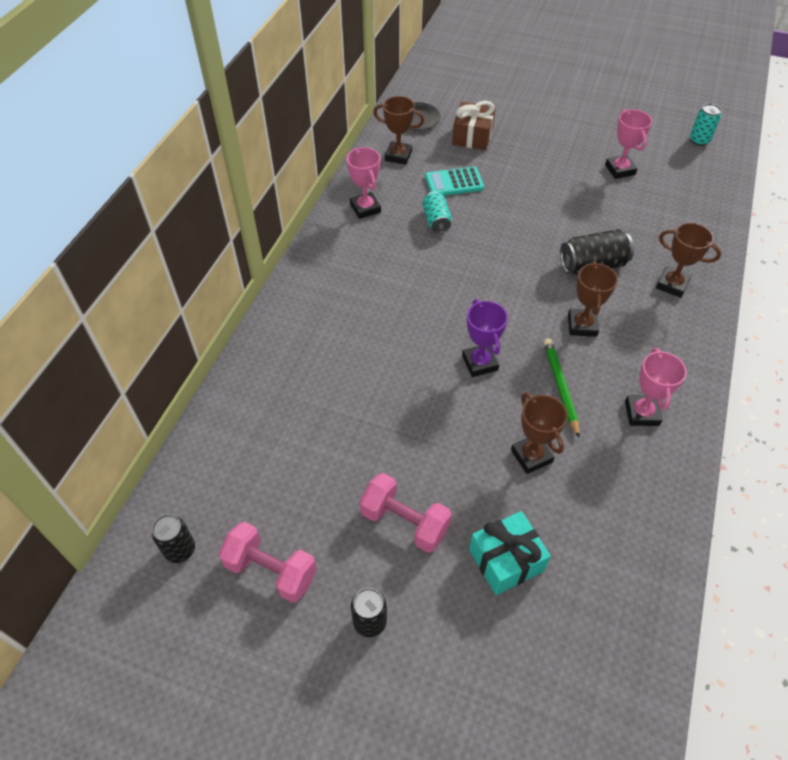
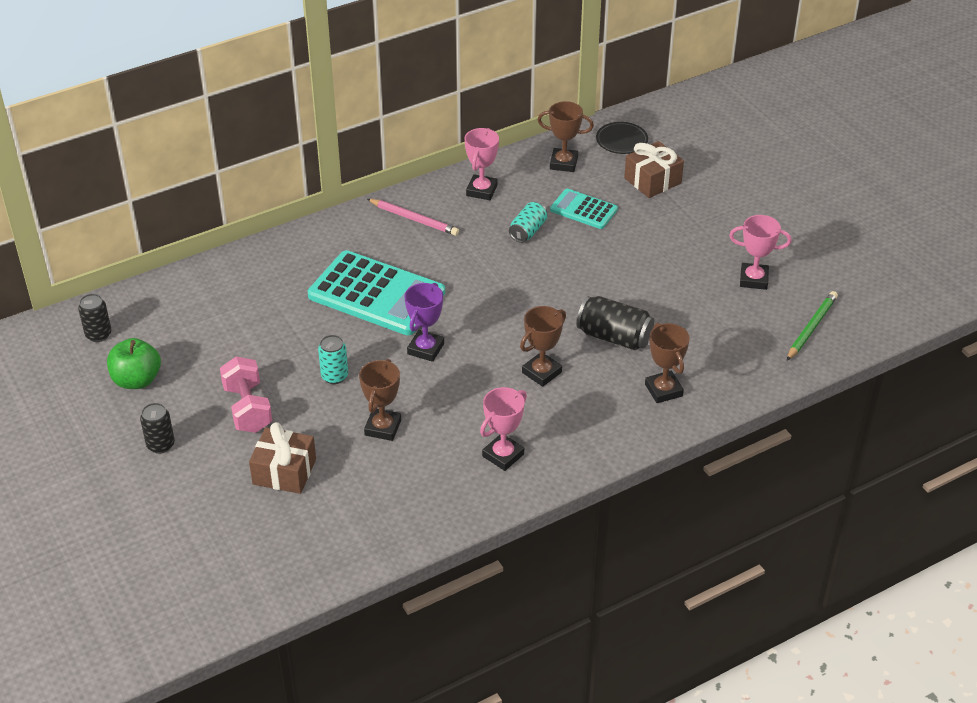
camera: 40 degrees right, 10 degrees down
pink dumbbell [219,522,317,603] -> green apple [107,338,161,389]
brown trophy [373,96,424,165] -> brown trophy turned 45 degrees counterclockwise [538,101,594,172]
turquoise gift [469,511,551,595] -> brown gift [249,422,316,494]
green pencil [544,339,580,438] -> green pencil moved to [787,291,838,361]
pink trophy [605,109,652,179] -> pink trophy turned 75 degrees clockwise [729,215,791,290]
turquoise can [690,104,721,146] -> turquoise can moved to [318,335,348,384]
none -> turquoise calculator [308,250,445,335]
none -> pink pencil [367,199,459,236]

